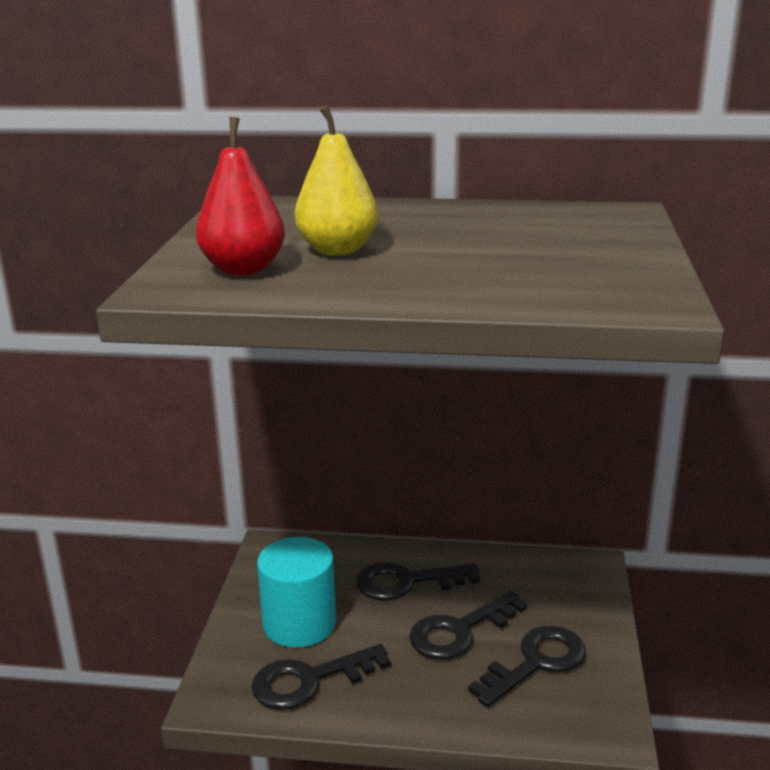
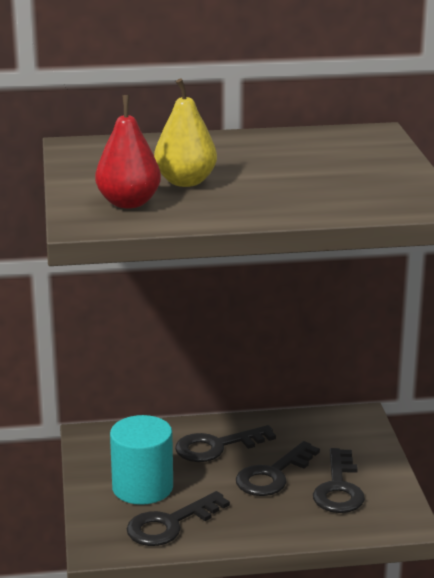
camera: 15 degrees left, 0 degrees up
black key [468,626,586,707] -> black key turned 150 degrees clockwise [313,448,365,513]

